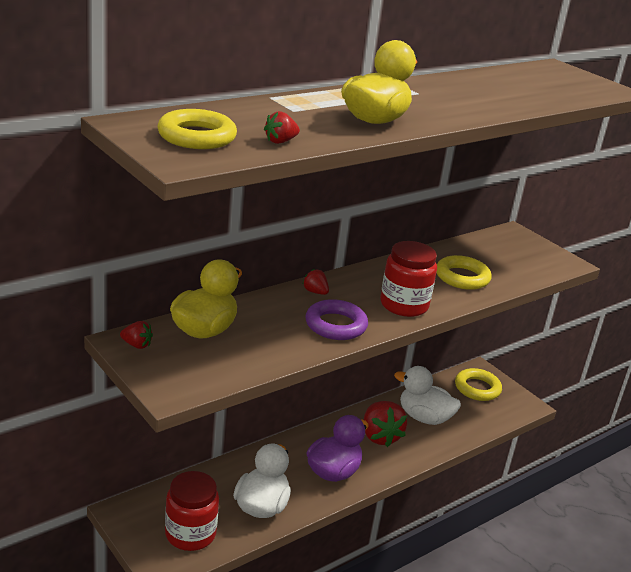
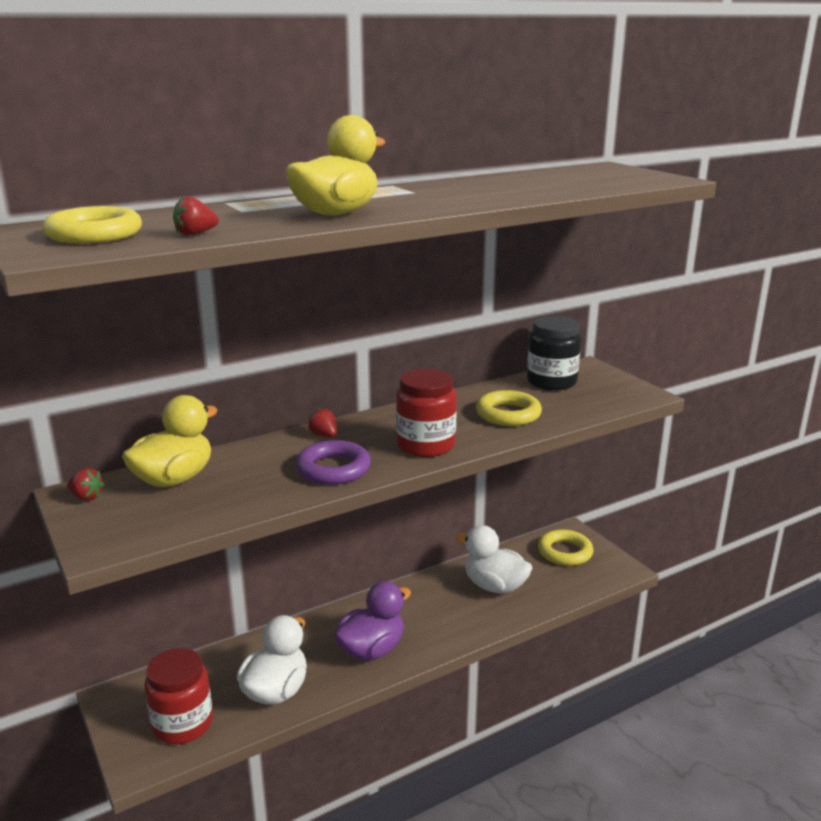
camera: 10 degrees right, 5 degrees down
red strawberry [364,401,407,447] -> none
none -> black jar [527,316,581,390]

